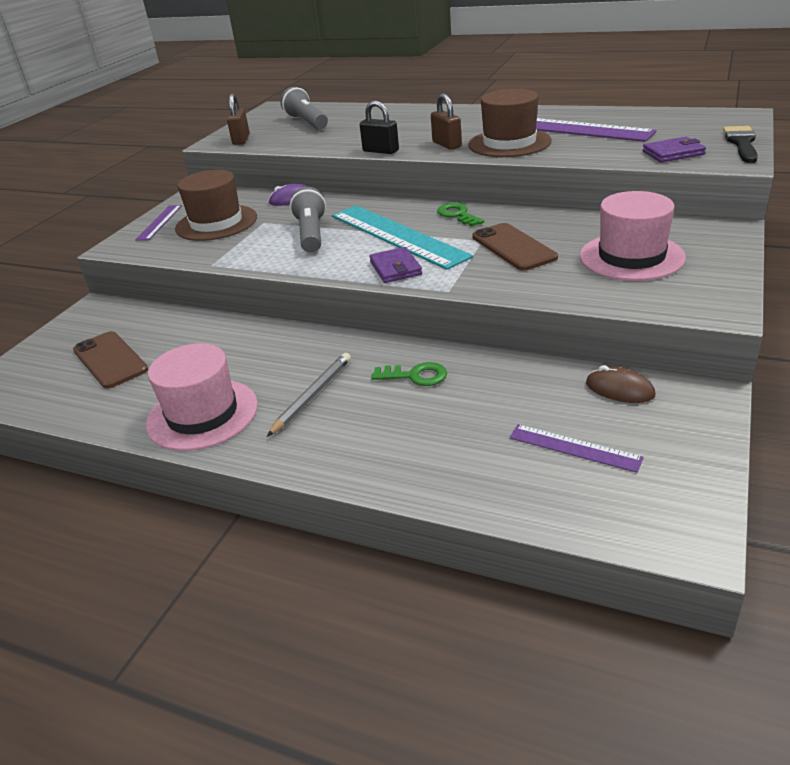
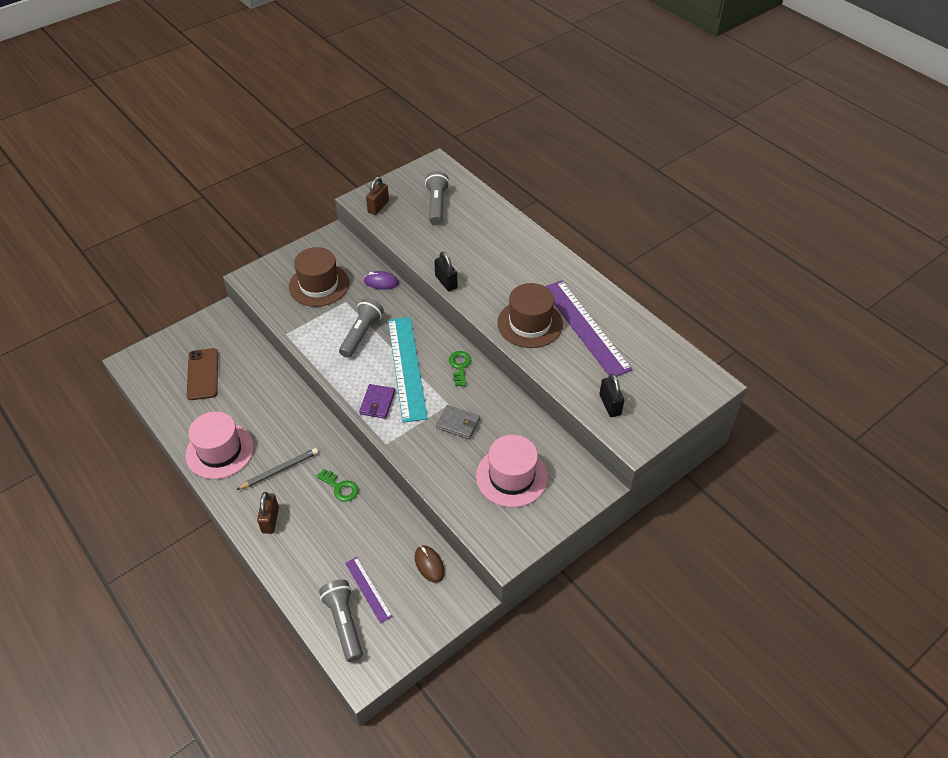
camera: 25 degrees right, 15 degrees up
purple ruler [135,205,182,241] -> none
brown padlock [431,94,462,150] -> brown padlock moved to [257,492,279,534]
brown phone [472,223,558,271] -> grey wallet [436,405,480,439]
purple wallet [643,137,706,162] -> black padlock [599,374,624,417]
black brush [723,126,758,163] -> none
none -> grey flashlight [319,579,363,662]

